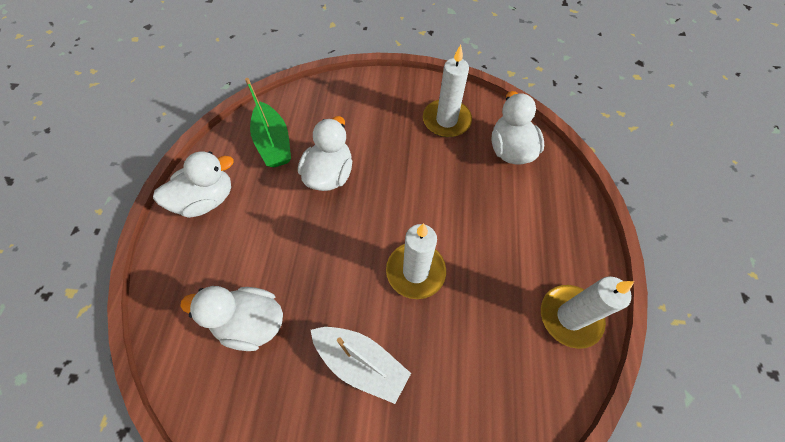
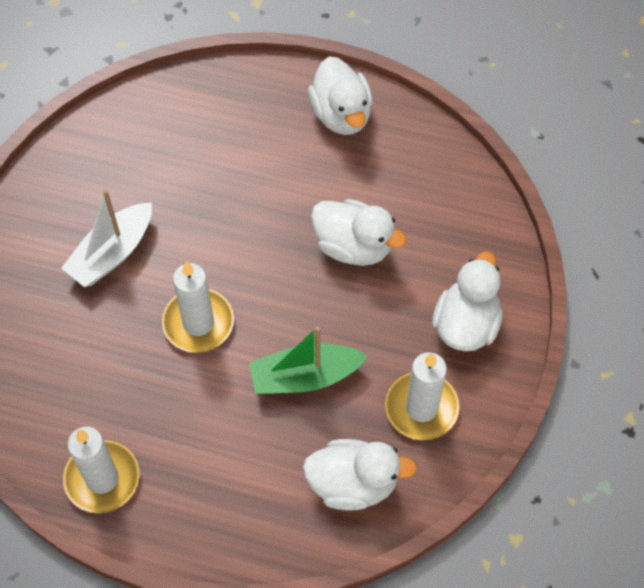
camera: 100 degrees right, 0 degrees up
white duck [180,286,283,351] -> white duck moved to [432,252,503,351]
green boat [245,78,291,167] -> green boat moved to [249,326,368,394]

